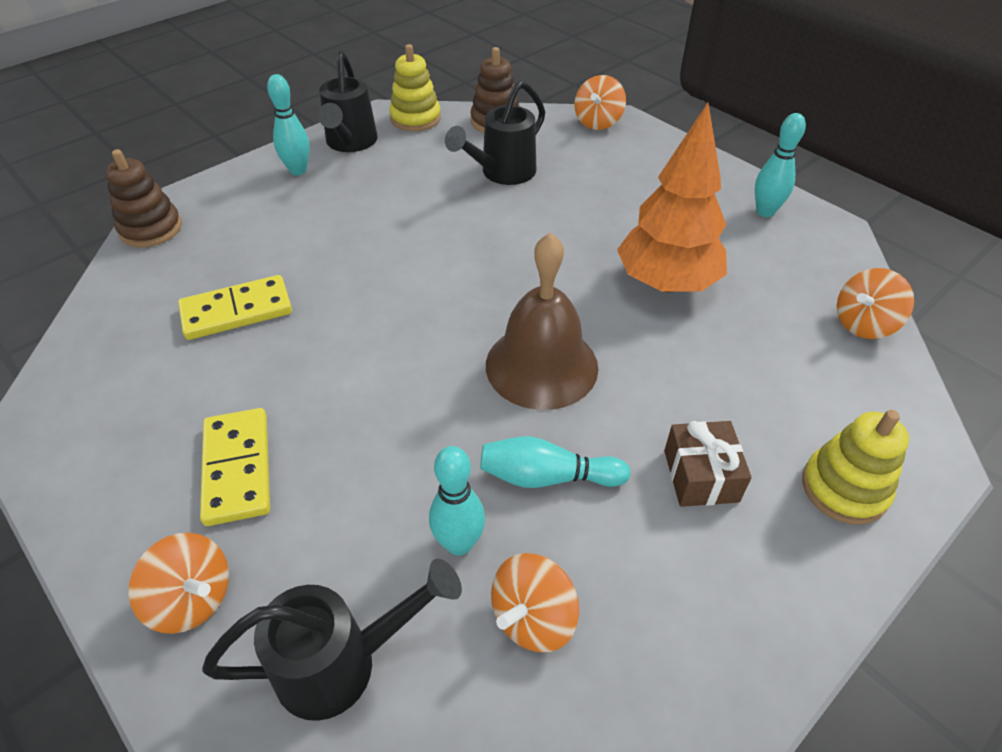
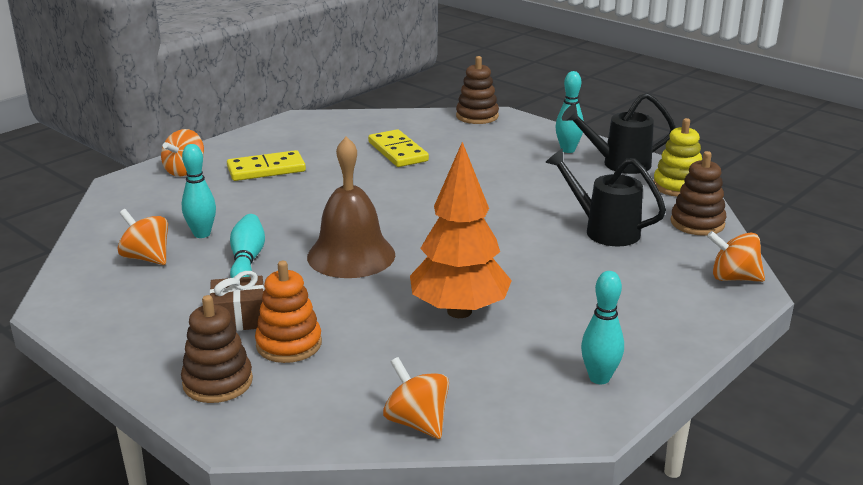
camera: 85 degrees right, 20 degrees down
black watering can [202,559,462,721] -> none
yellow stacking toy [802,410,909,525] -> brown stacking toy [181,295,253,403]
none -> orange stacking toy [255,261,322,363]

